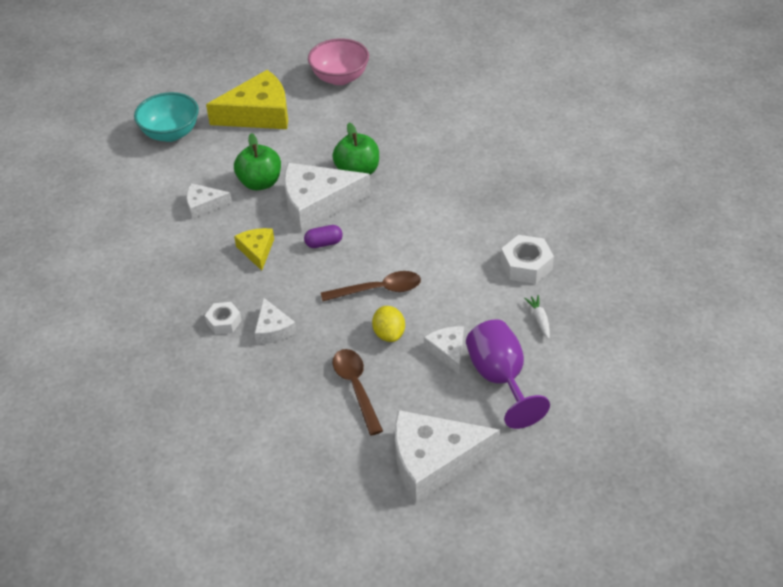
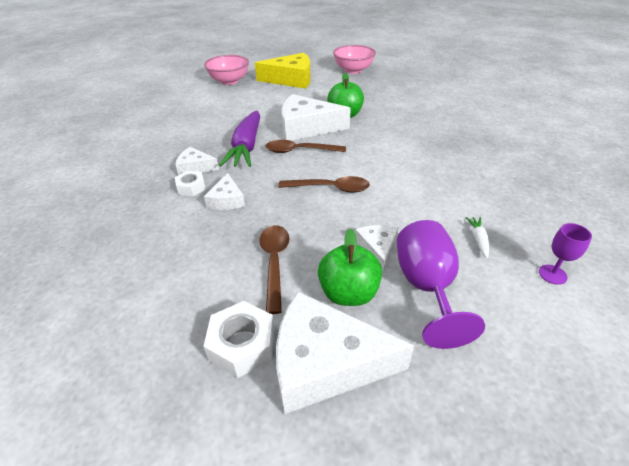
camera: 15 degrees right, 5 degrees down
turquoise bowl [134,92,199,142] -> pink bowl [204,55,249,85]
white cheese [186,183,232,219] -> white cheese moved to [175,147,219,175]
green apple [234,133,281,190] -> green apple moved to [318,228,382,306]
yellow cheese [234,228,274,271] -> purple carrot [219,111,260,167]
purple capsule [304,225,343,248] -> brown spoon [266,140,346,153]
yellow lemon [372,306,405,342] -> none
white nut [501,235,554,284] -> white nut moved to [203,301,275,378]
none -> purple goblet [539,223,592,285]

